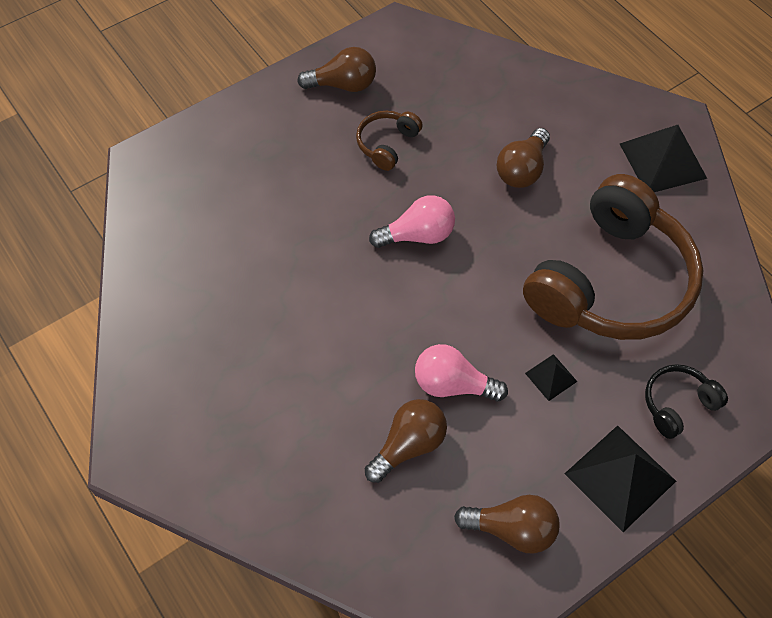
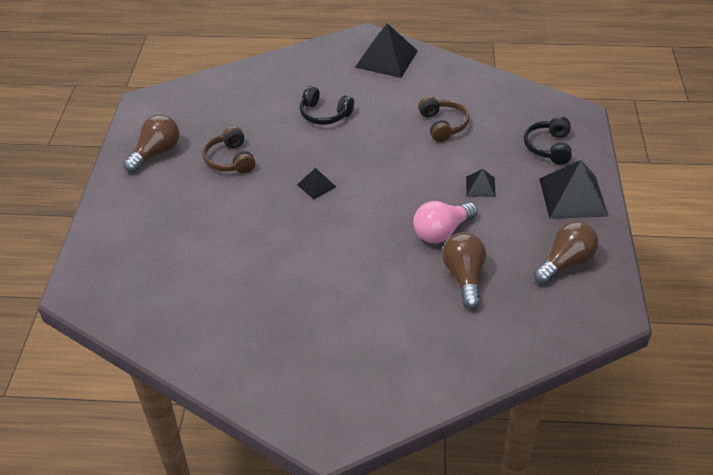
camera: 50 degrees left, 15 degrees down
pink light bulb [369,195,455,248] -> black pyramid [297,168,336,199]
brown light bulb [497,128,550,188] -> black headphones [300,86,354,125]
brown headphones [523,174,703,340] -> brown headphones [418,96,470,142], size x0.42

